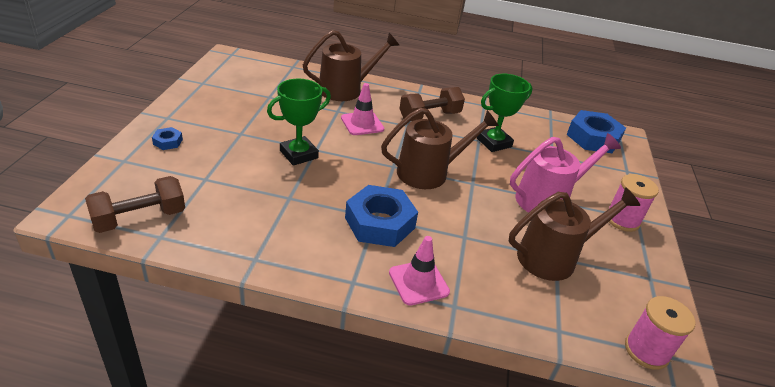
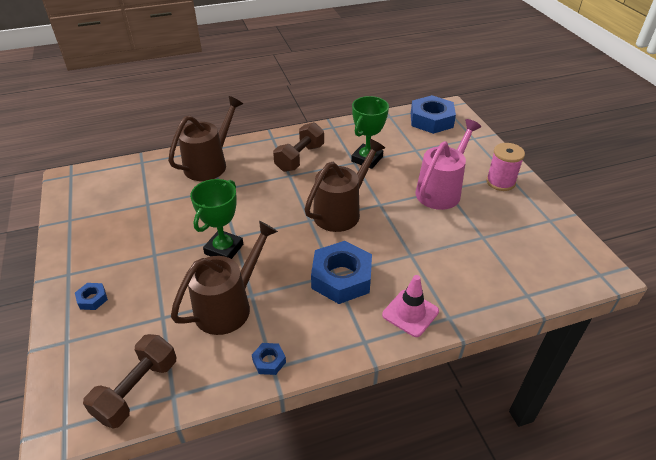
camera: 25 degrees left, 5 degrees up
pink traffic cone [341,83,384,135] -> none
brown watering can [509,187,640,281] -> brown watering can moved to [171,221,278,335]
pink spool [625,296,696,370] -> none
none -> blue nut [252,343,286,375]

